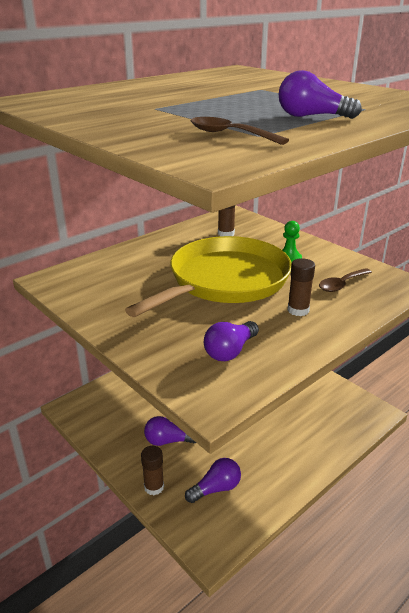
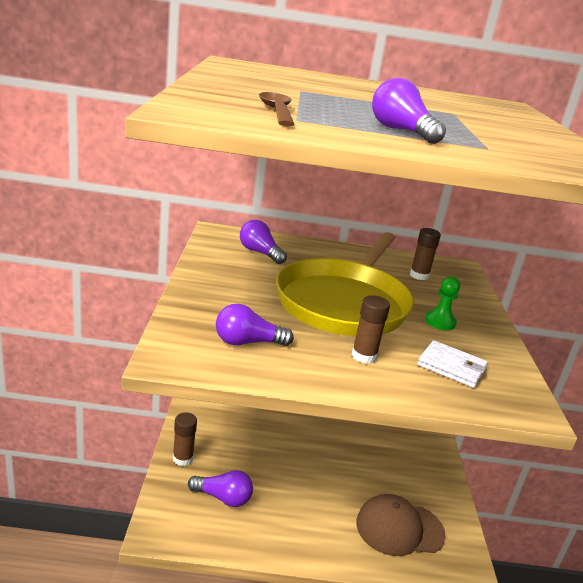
camera: 40 degrees right, 5 degrees down
yellow pan [125,236,292,317] -> yellow pan turned 120 degrees clockwise [276,232,414,336]
purple light bulb [144,416,196,446] -> purple light bulb moved to [240,220,287,264]
brown spoon [319,268,372,292] -> white wallet [417,340,488,388]
none -> brown cap [356,494,446,556]

